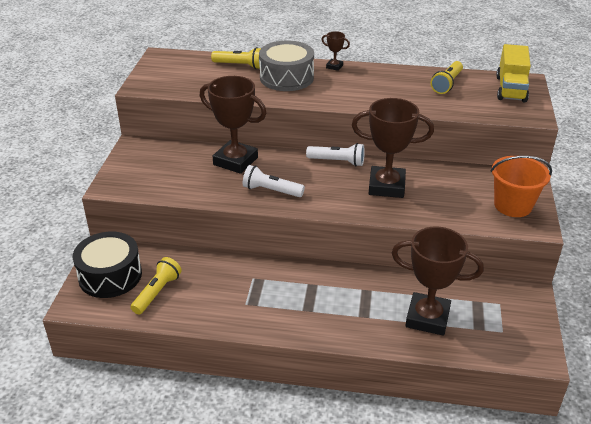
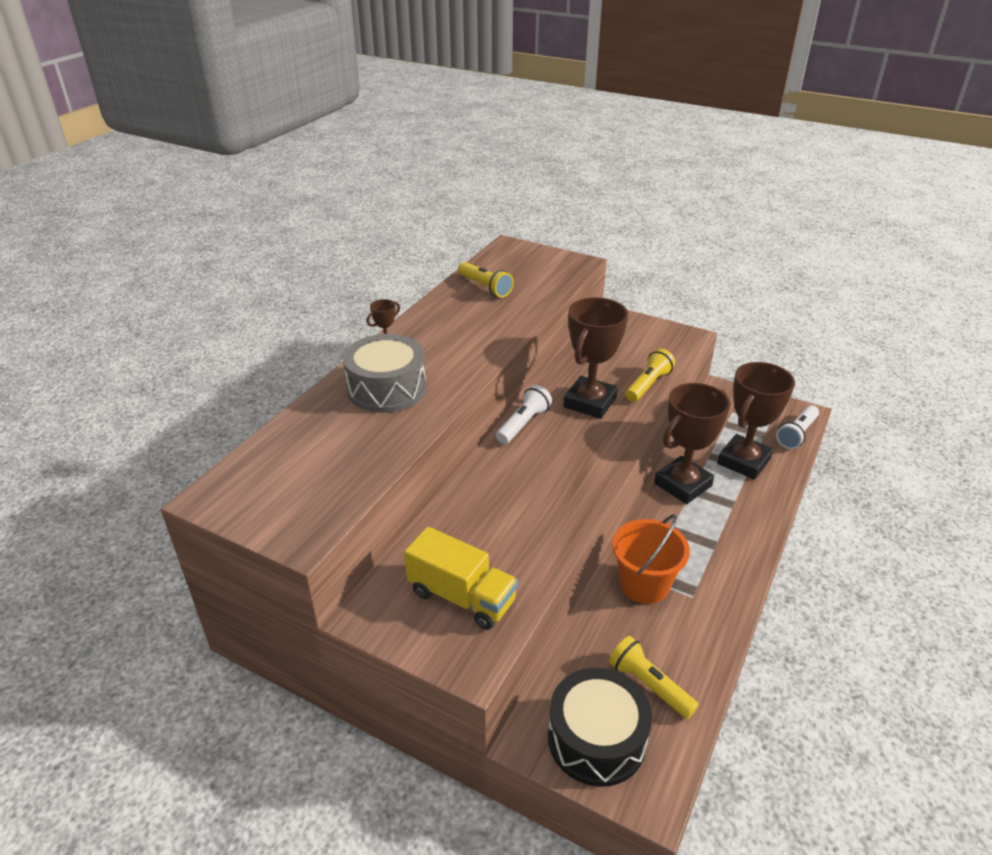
camera: 70 degrees left, 0 degrees up
brown trophy [200,76,267,174] -> brown trophy moved to [654,383,730,504]
yellow flashlight [211,47,261,69] -> yellow flashlight moved to [625,349,675,402]
white flashlight [243,165,305,197] -> white flashlight moved to [776,405,819,449]
orange bucket [491,156,552,217] -> orange bucket moved to [612,514,690,604]
yellow truck [496,44,531,102] -> yellow truck moved to [404,527,518,630]

